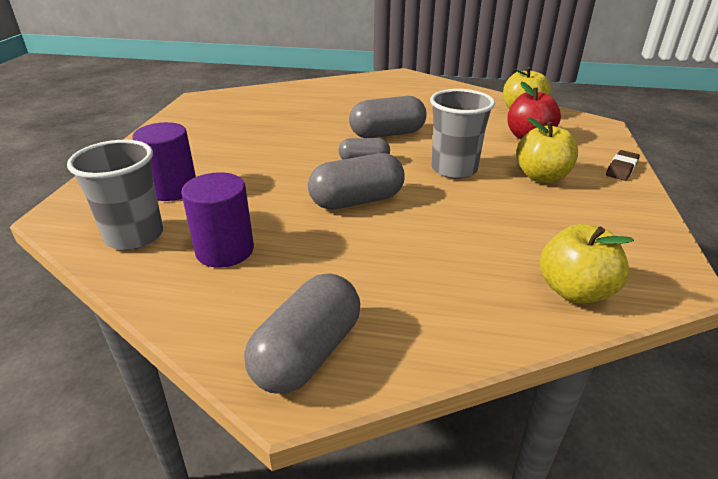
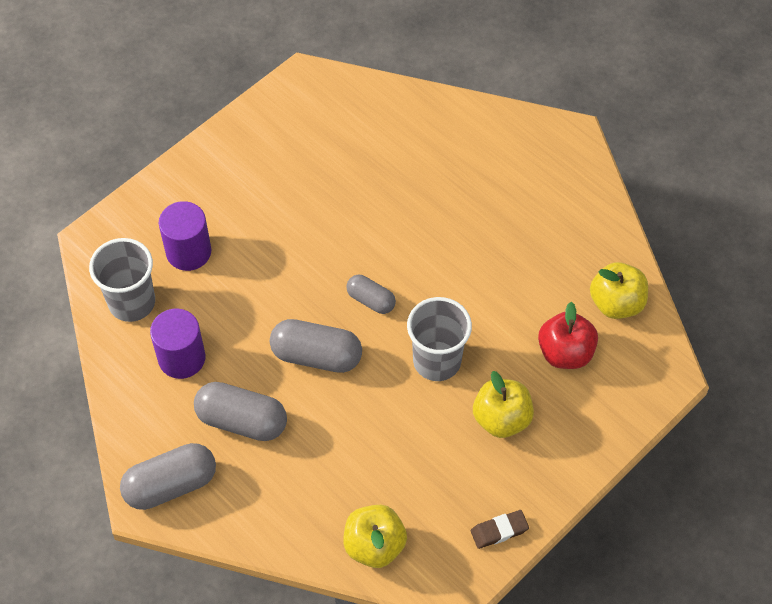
camera: 35 degrees right, 25 degrees up
grey capsule [349,96,427,138] -> grey capsule moved to [194,382,287,441]
brown eraser [606,150,640,181] -> brown eraser moved to [471,510,529,549]

